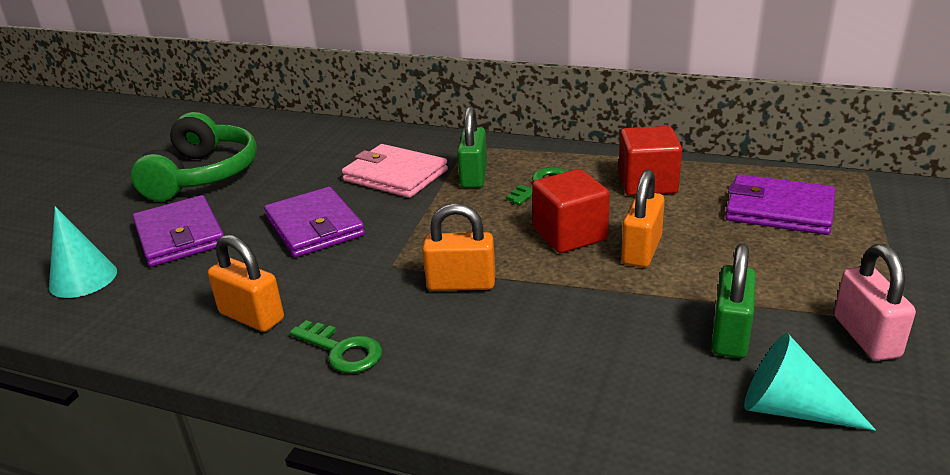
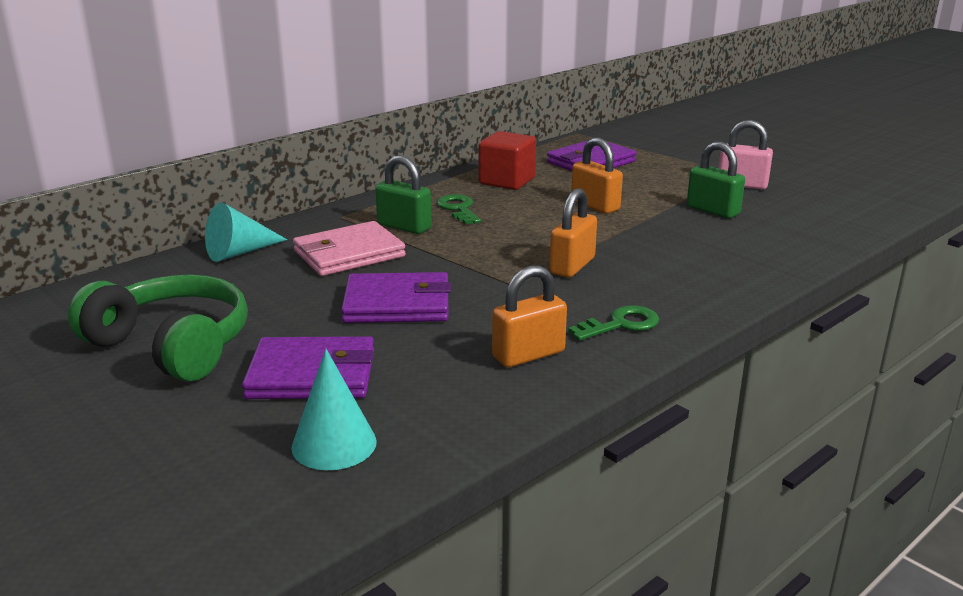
camera: 65 degrees left, 5 degrees down
red cube [532,169,610,253] -> none
turquoise cone [744,333,876,431] -> turquoise cone moved to [205,202,287,262]

